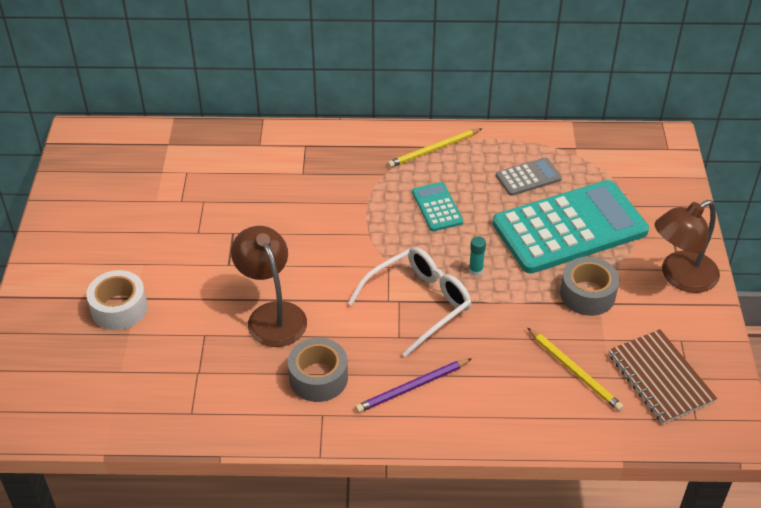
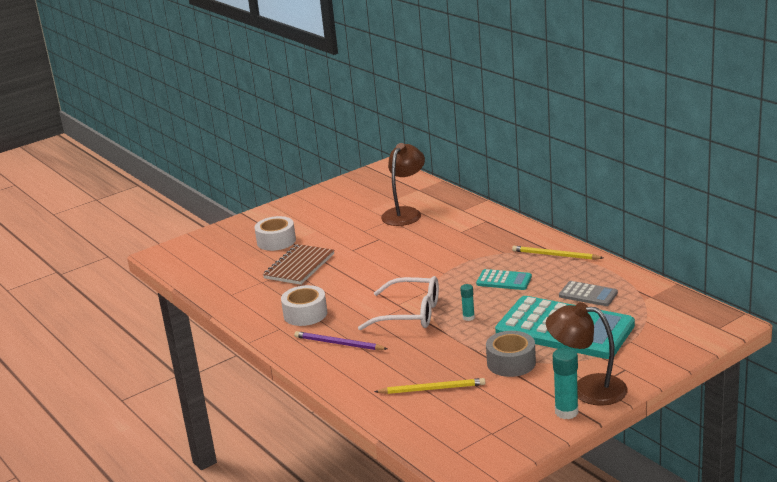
camera: 55 degrees right, 20 degrees down
brown lamp [231,226,307,347] -> brown lamp moved to [381,143,425,226]
grey tape [288,338,348,402] -> white tape [281,285,327,326]
turquoise calculator [412,182,463,231] -> turquoise calculator turned 75 degrees clockwise [476,269,532,290]
yellow pencil [528,328,623,411] -> yellow pencil turned 105 degrees counterclockwise [374,378,485,394]
brown notebook [609,329,717,424] -> brown notebook moved to [263,244,334,285]
none -> turquoise glue stick [553,348,578,419]

